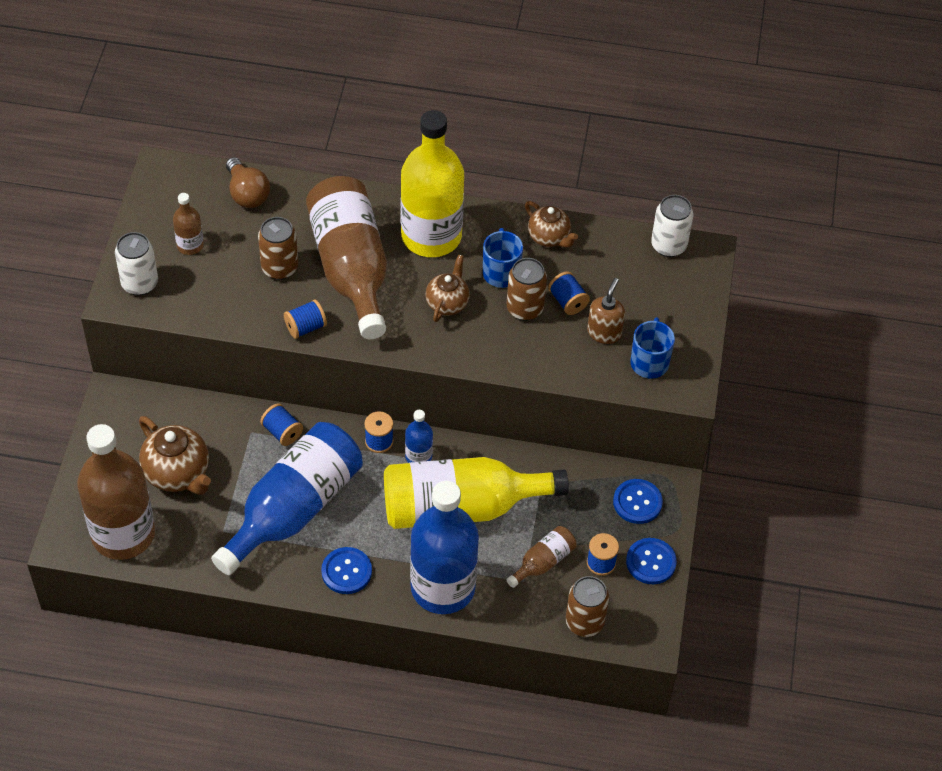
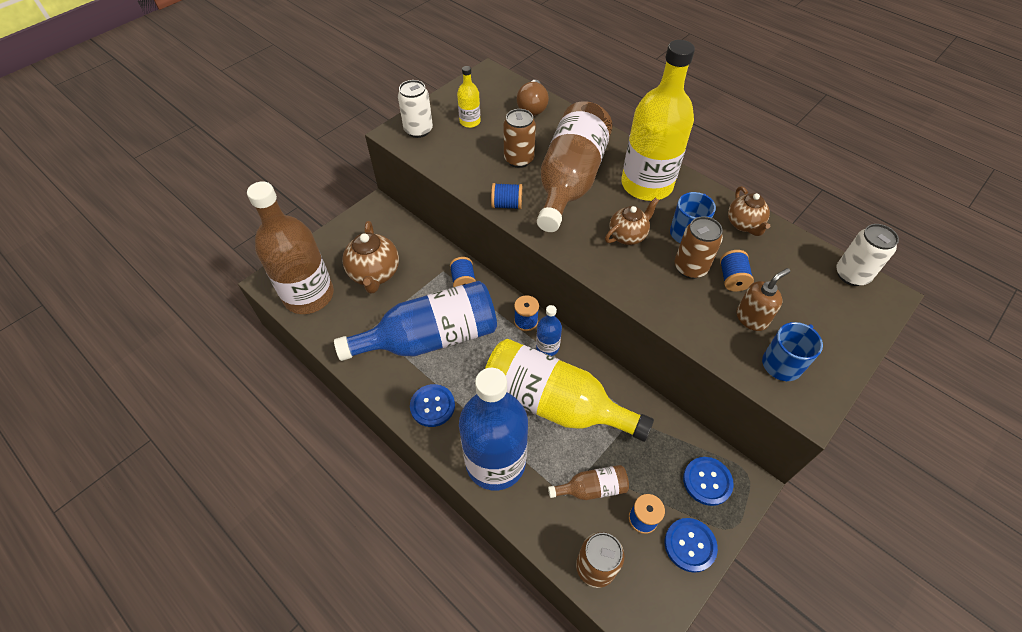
camera: 35 degrees right, 0 degrees up
brown bottle [173,193,204,255] -> yellow bottle [457,66,480,128]

